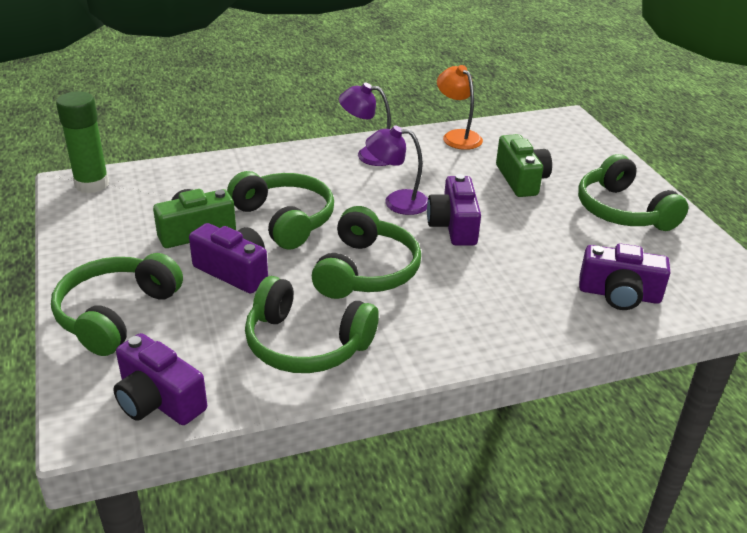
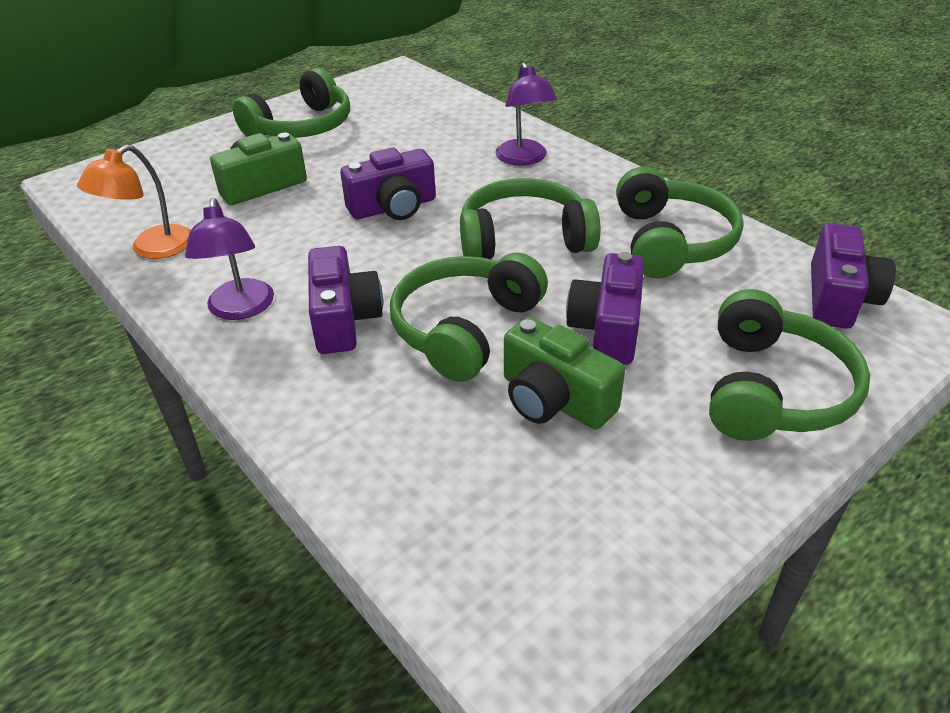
camera: 110 degrees left, 5 degrees up
green headphones [51,253,183,356] -> green headphones turned 75 degrees counterclockwise [709,289,870,441]
green glue stick [56,91,109,193] -> none
purple lamp [366,125,428,215] -> purple lamp moved to [495,62,558,166]
purple camera [579,243,670,310] -> purple camera moved to [308,246,383,354]

